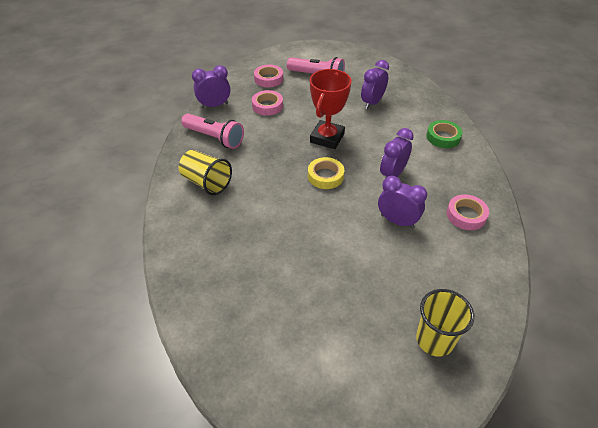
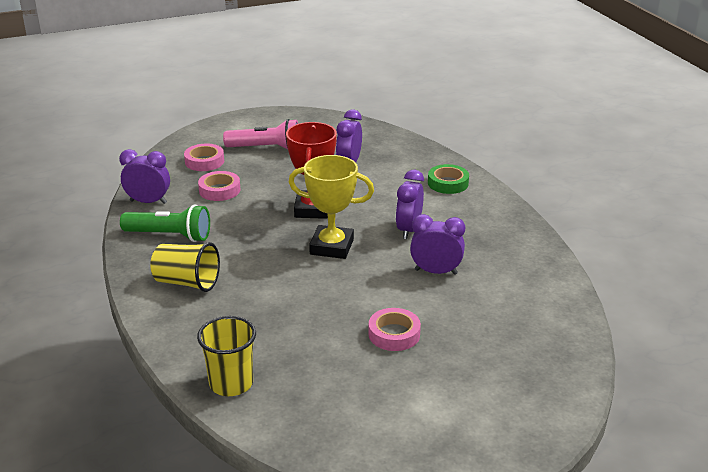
camera: 20 degrees left, 15 degrees down
pink flashlight [181,113,244,149] -> green flashlight [120,204,210,242]
purple clock [192,65,230,108] -> purple clock turned 45 degrees clockwise [119,149,170,204]
yellow tape [308,157,344,189] -> yellow trophy [289,155,374,259]
yellow cup [416,289,474,357] -> yellow cup moved to [197,316,256,396]
pink tape [446,194,489,230] -> pink tape moved to [368,308,421,351]

